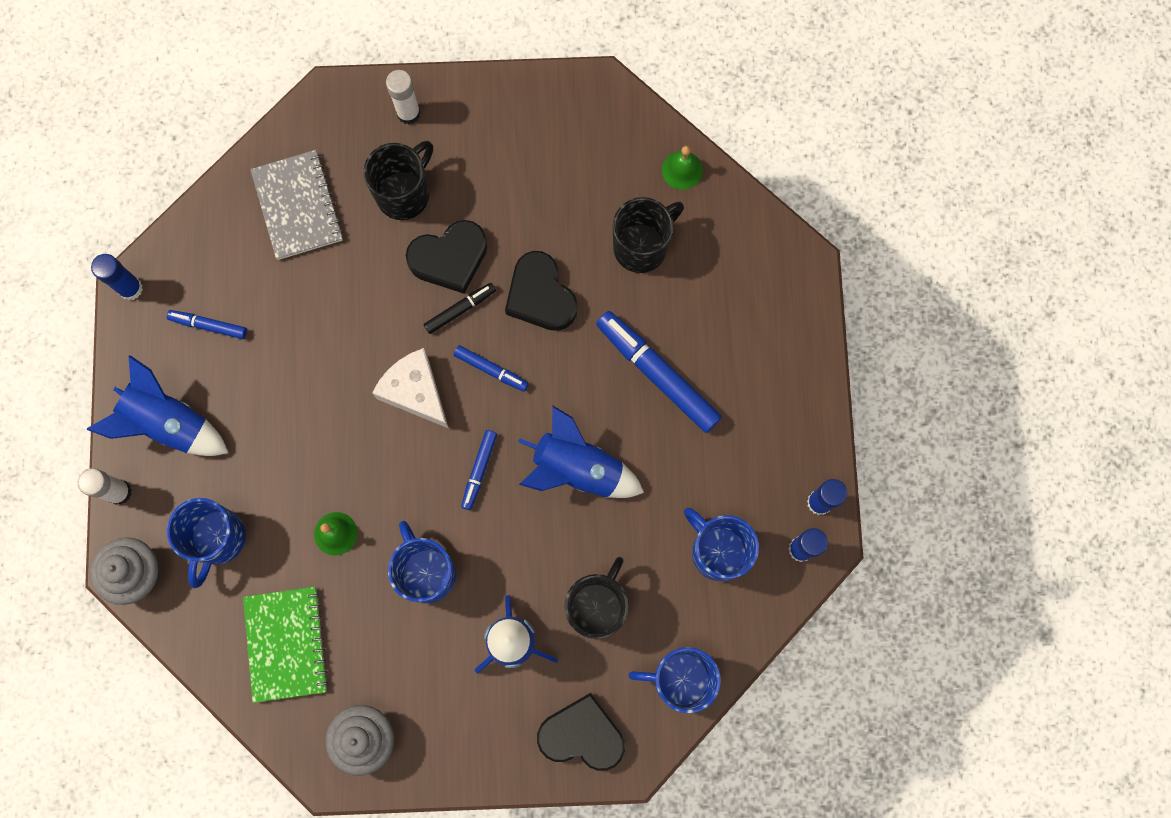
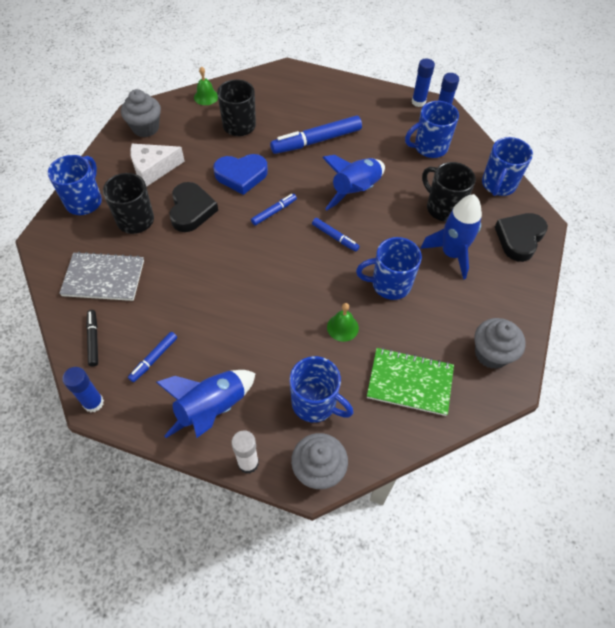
camera: 70 degrees left, 20 degrees down
white cheese [372,348,449,428] -> white cheese moved to [130,144,185,187]
white glue stick [386,70,421,124] -> blue mug [48,155,102,215]
black marker [424,283,496,334] -> black marker moved to [86,310,98,367]
black heart [505,251,577,331] -> blue heart [213,154,268,195]
none -> grey cupcake [121,89,161,137]

